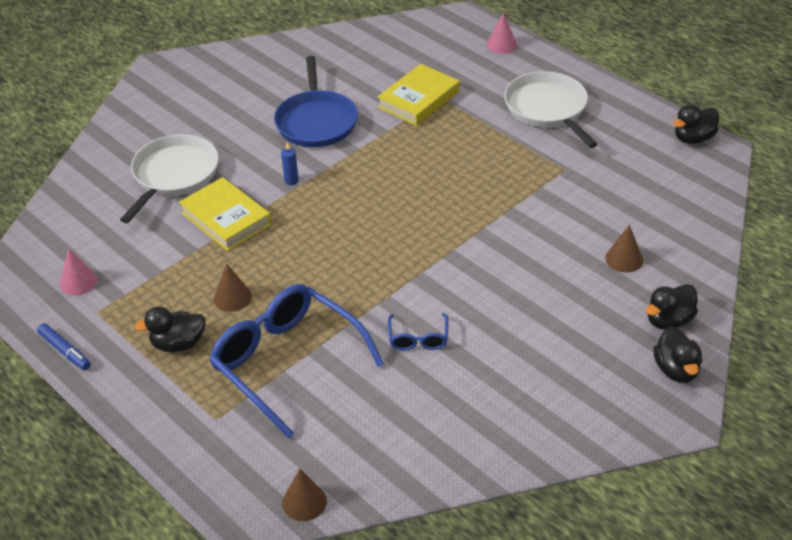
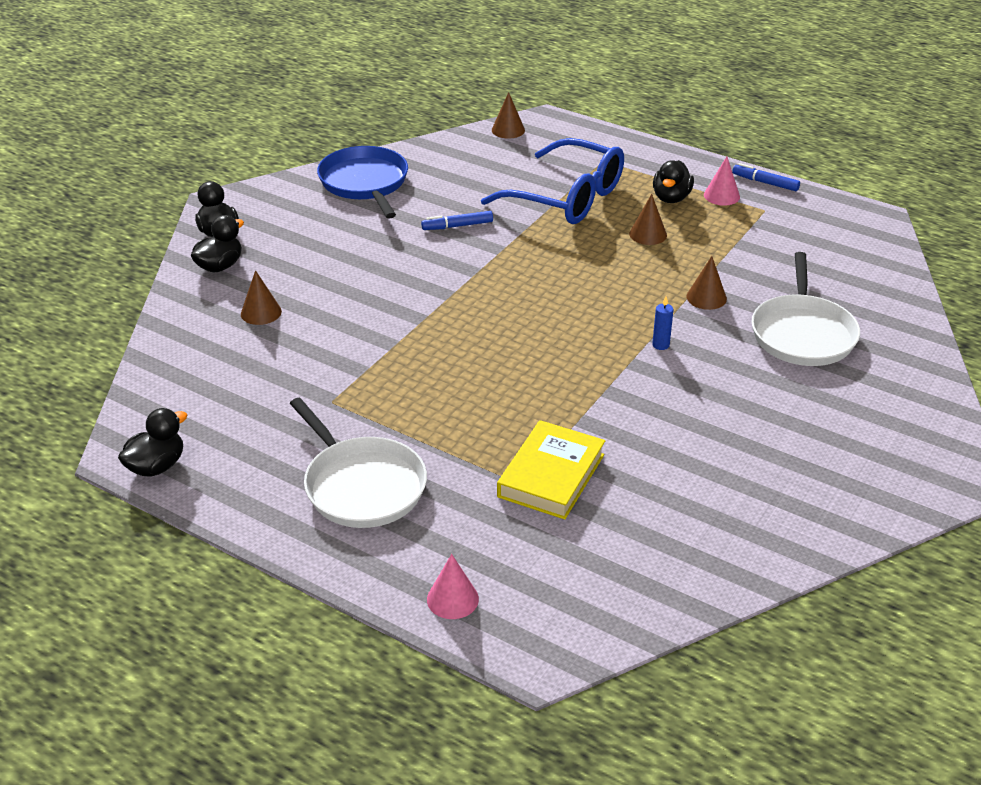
camera: 165 degrees right, 5 degrees down
pink cone [60,248,98,296] -> pink cone moved to [704,156,740,206]
black duck [135,307,206,352] -> black duck turned 135 degrees clockwise [653,160,694,203]
yellow book [179,177,271,251] -> brown cone [686,256,727,310]
blue pan [274,56,358,147] -> blue pan moved to [317,146,408,219]
blue glasses [388,313,448,351] -> blue marker [421,211,493,230]

